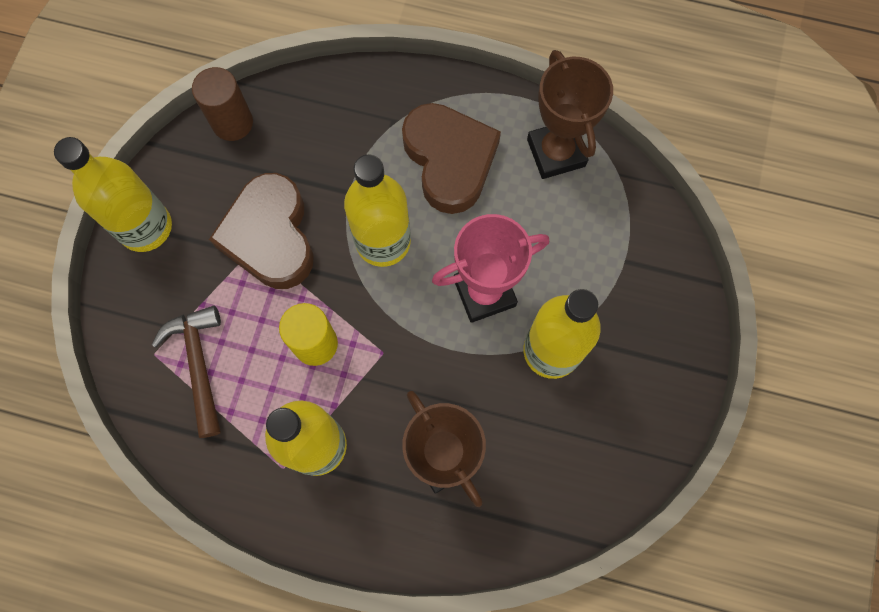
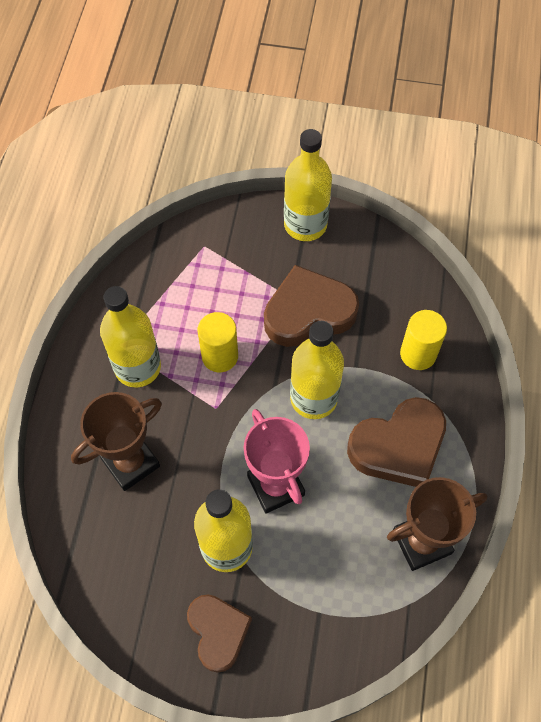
camera: 85 degrees right, 10 degrees down
brown hammer [151,305,221,438] -> none
brown cylinder [192,67,253,141] -> none
none -> brown heart [187,594,252,673]
none -> yellow cylinder [400,310,447,370]

